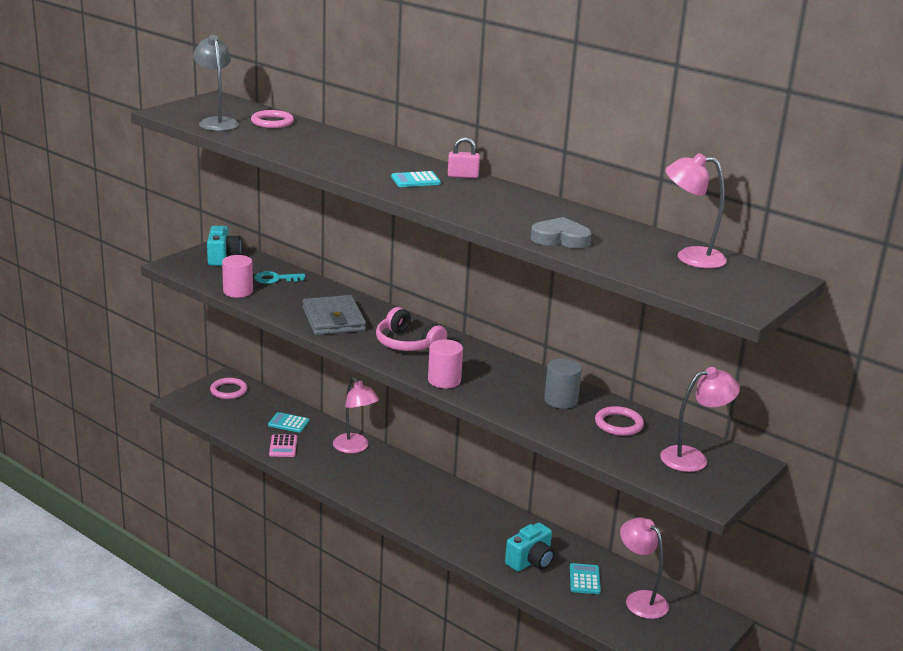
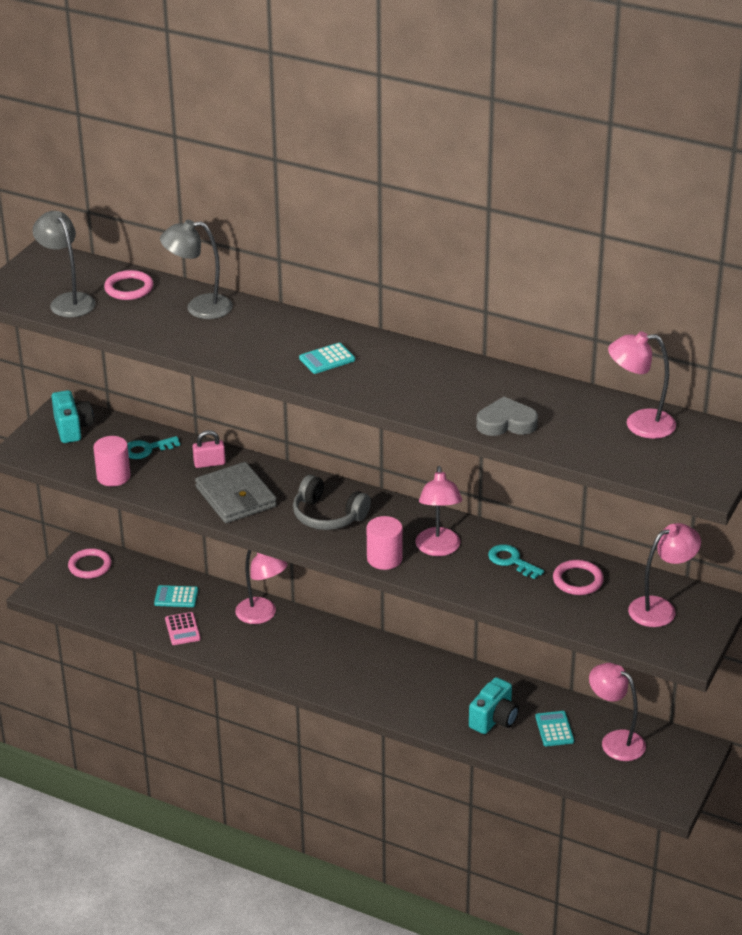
camera: 10 degrees left, 10 degrees up
pink headphones [376,307,447,351] -> grey headphones [293,475,371,530]
pink padlock [448,137,480,178] -> pink padlock moved to [193,430,226,468]
grey cylinder [544,358,582,409] -> turquoise key [488,544,544,579]
none -> grey lamp [160,220,233,319]
none -> pink lamp [416,466,462,556]

